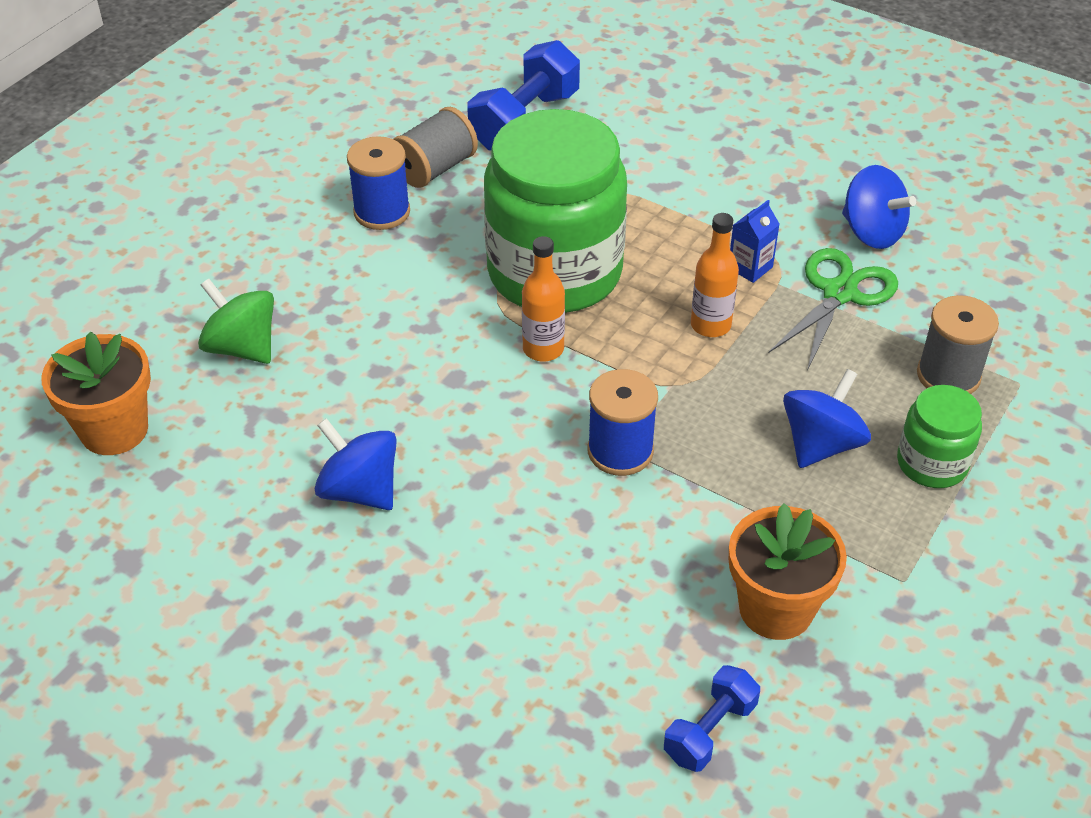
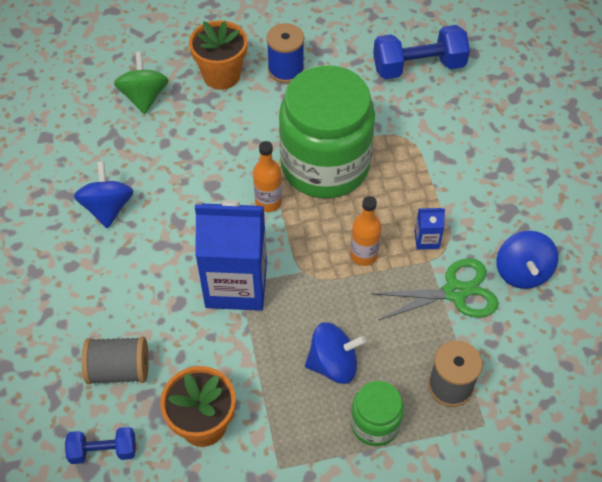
camera: 45 degrees right, 10 degrees up
orange flower pot [42,332,151,455] -> orange flower pot moved to [189,20,247,90]
grey spool [393,107,478,188] -> grey spool moved to [82,337,149,384]
blue spool [588,369,658,476] -> blue carton [195,200,267,311]

